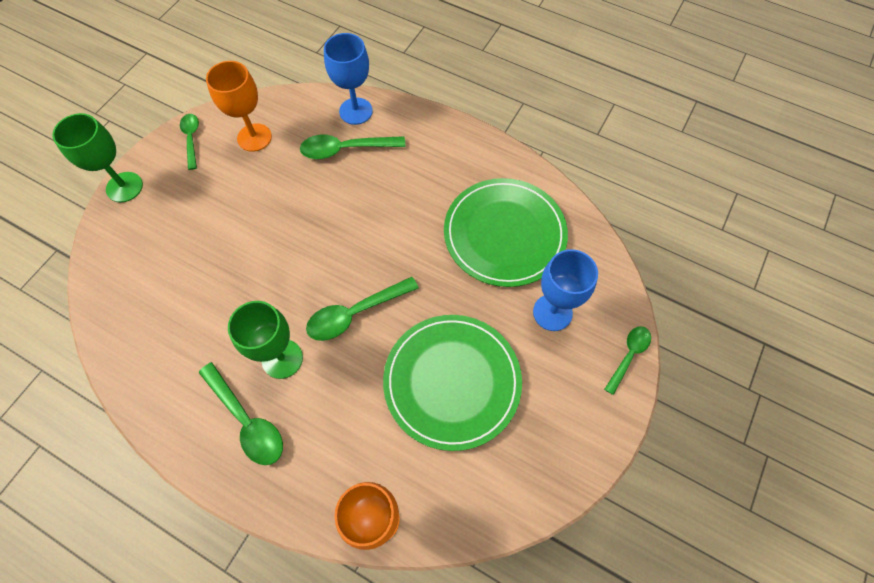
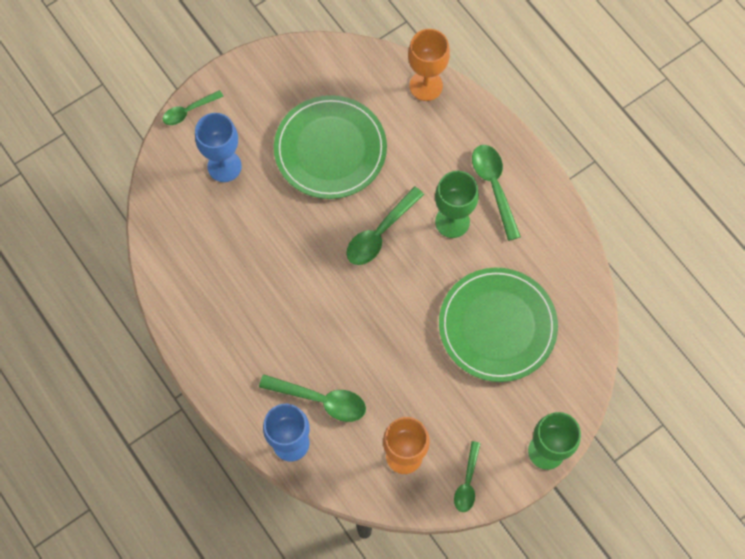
camera: 155 degrees left, 5 degrees up
green spoon [306,277,419,341] -> green spoon turned 135 degrees clockwise [346,186,424,265]
green plate [444,178,568,287] -> green plate moved to [439,268,558,382]

